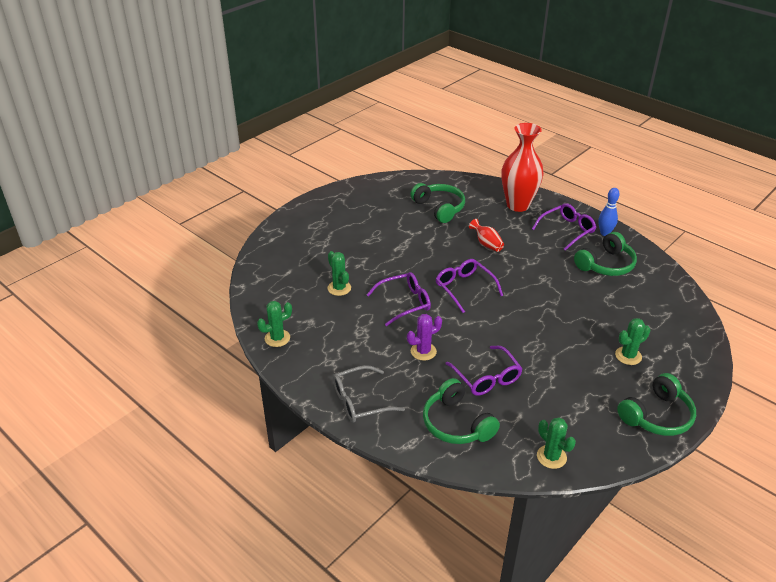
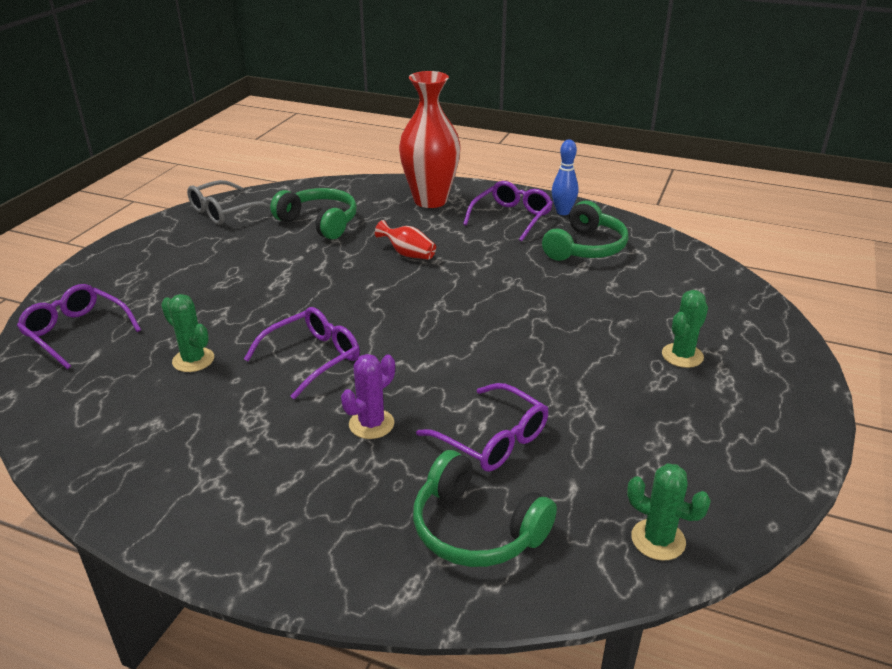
camera: 20 degrees left, 5 degrees down
green cactus [257,301,292,347] -> none
grey glasses [333,365,405,423] -> grey glasses moved to [187,180,270,225]
purple glasses [436,259,503,313] -> purple glasses moved to [17,284,141,369]
green headphones [617,373,696,436] -> none

